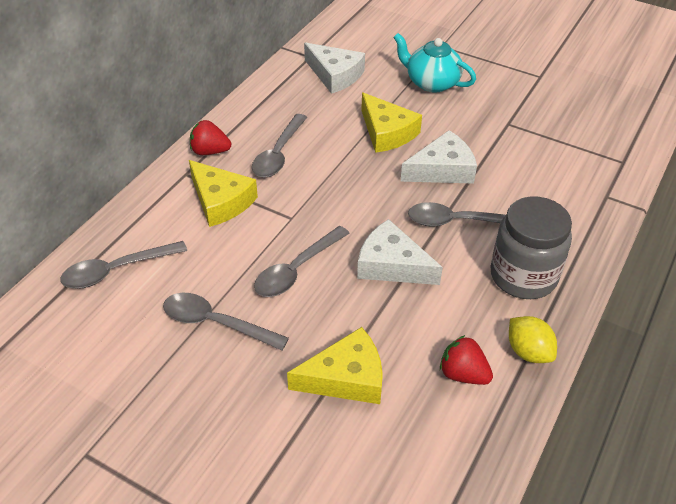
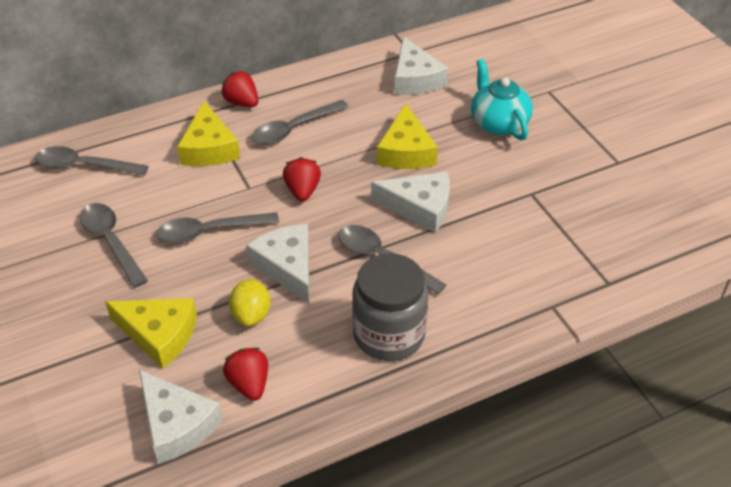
camera: 35 degrees right, 0 degrees up
yellow lemon [509,316,557,363] -> yellow lemon moved to [229,279,270,326]
none -> white cheese [139,370,223,464]
none -> red strawberry [283,157,321,201]

